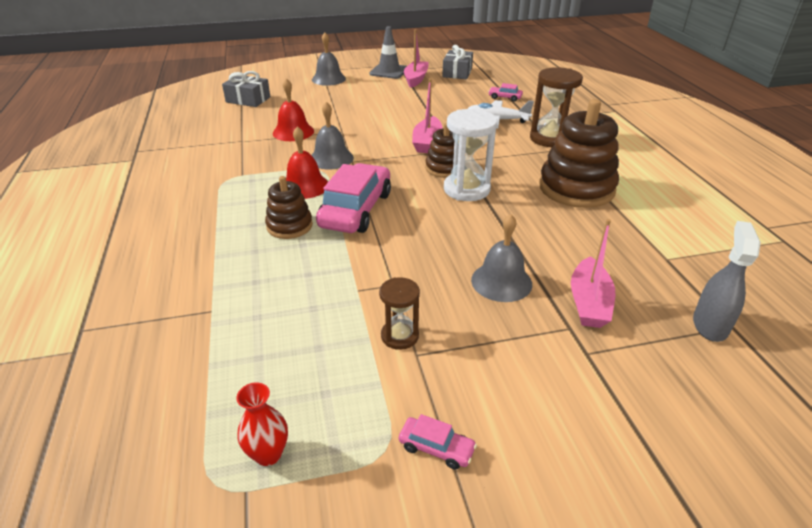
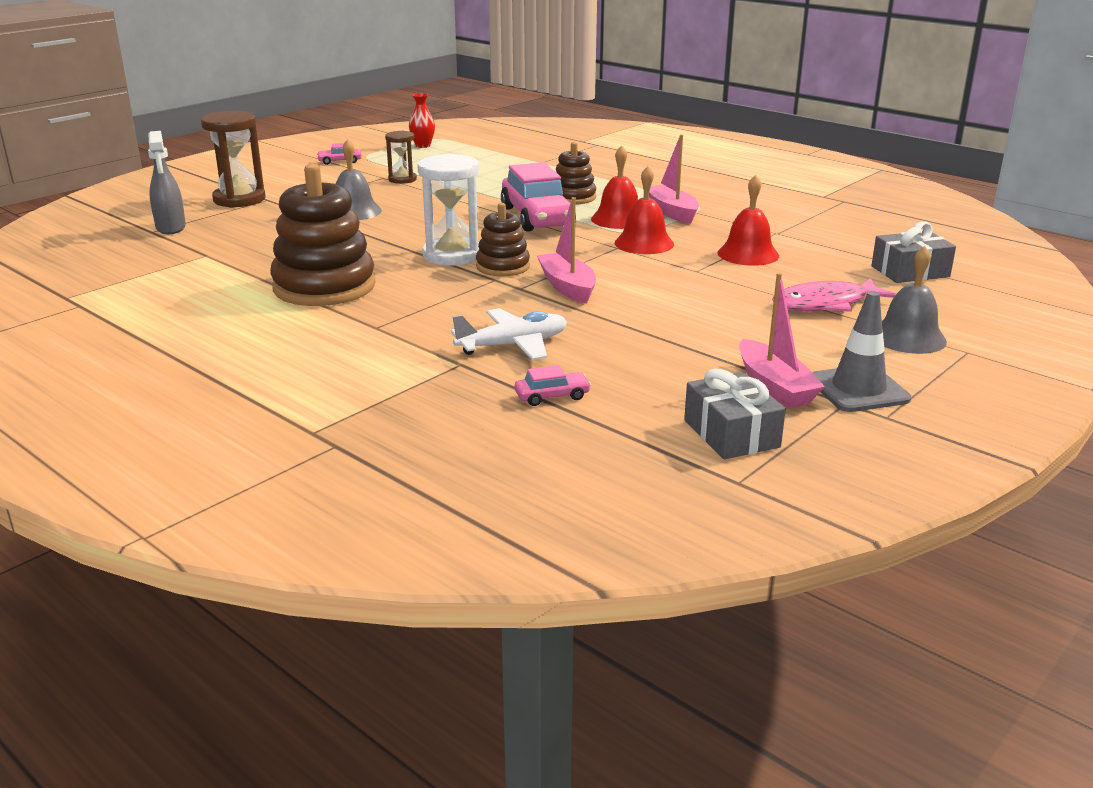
camera: 145 degrees right, 10 degrees down
grey bell [312,102,354,169] -> red bell [615,166,674,254]
brown hourglass [530,67,583,147] -> brown hourglass moved to [201,111,266,208]
pink boat [571,219,616,328] -> pink boat moved to [649,134,699,224]
none -> pink fish [772,278,897,312]

